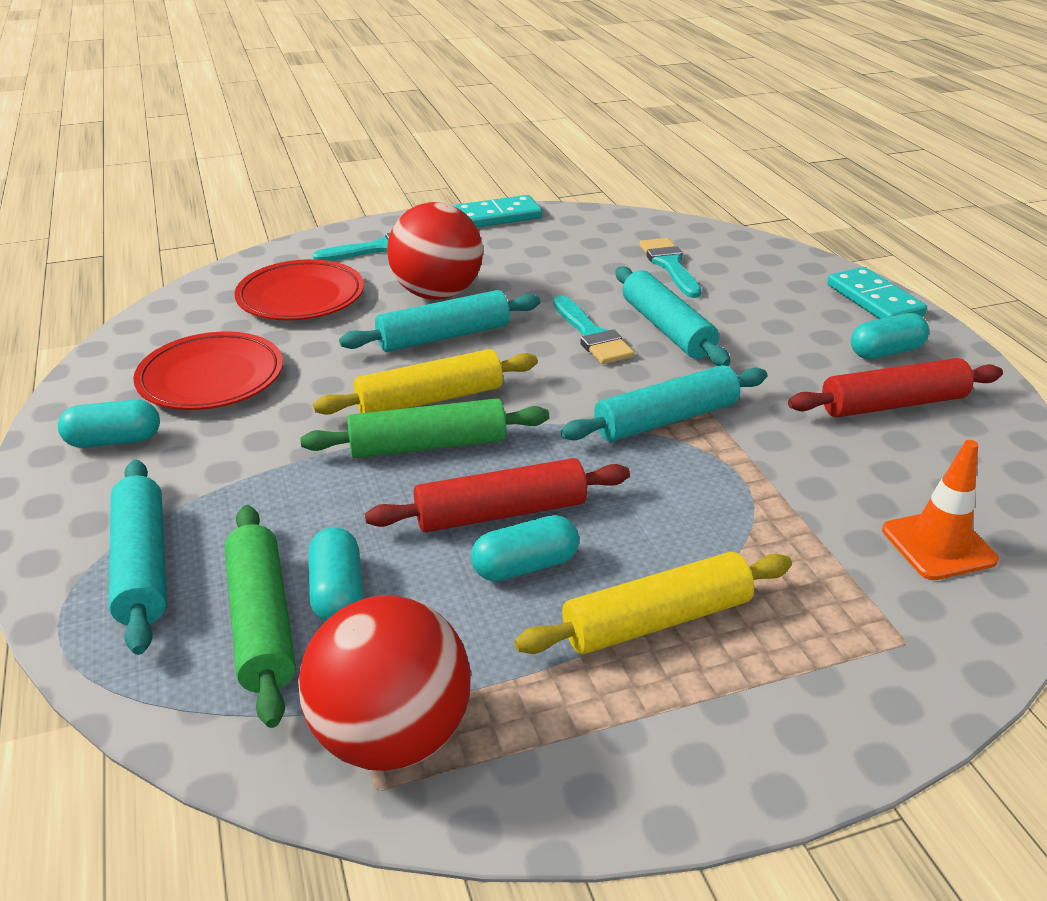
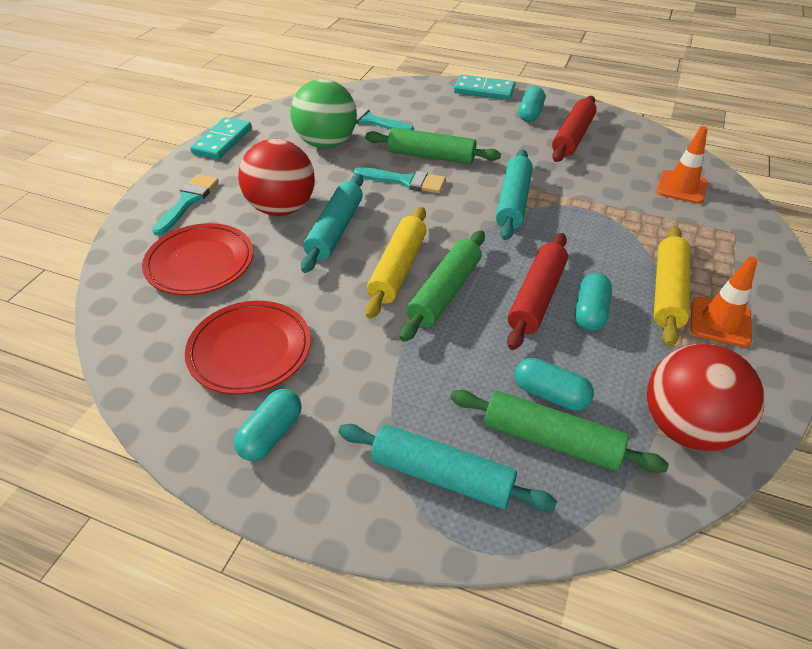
camera: 50 degrees left, 10 degrees up
turquoise rolling pin [615,267,731,366] -> green rolling pin [365,127,501,164]
none -> green ball [290,79,357,148]
none -> orange traffic cone [690,256,757,347]

